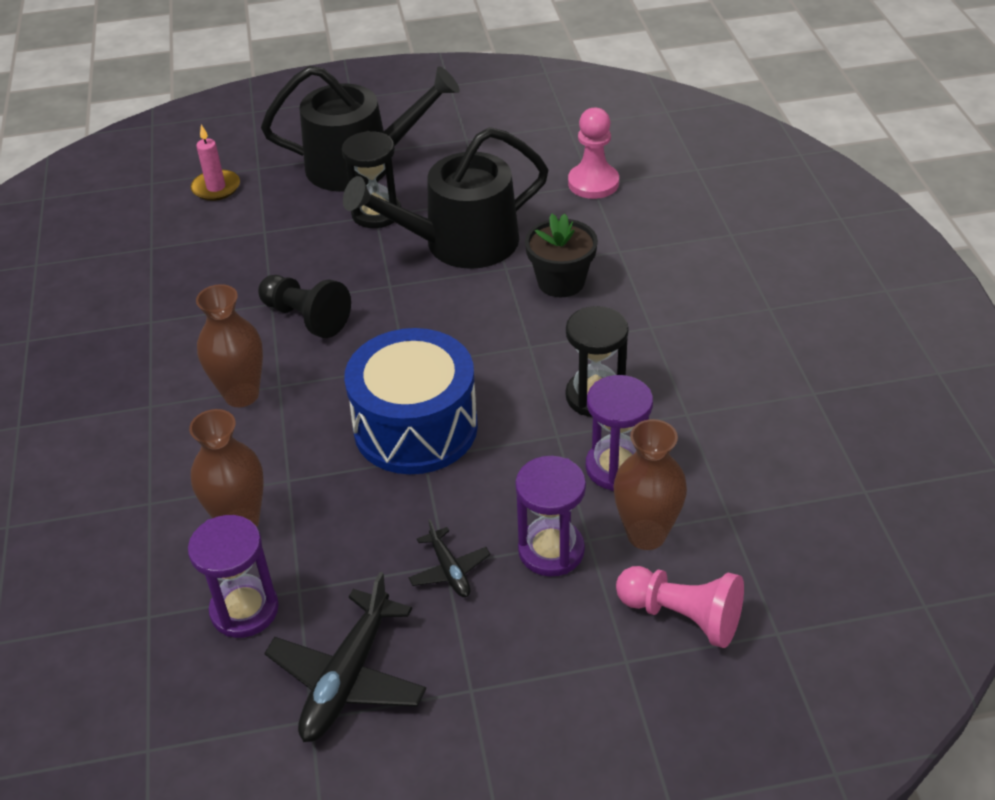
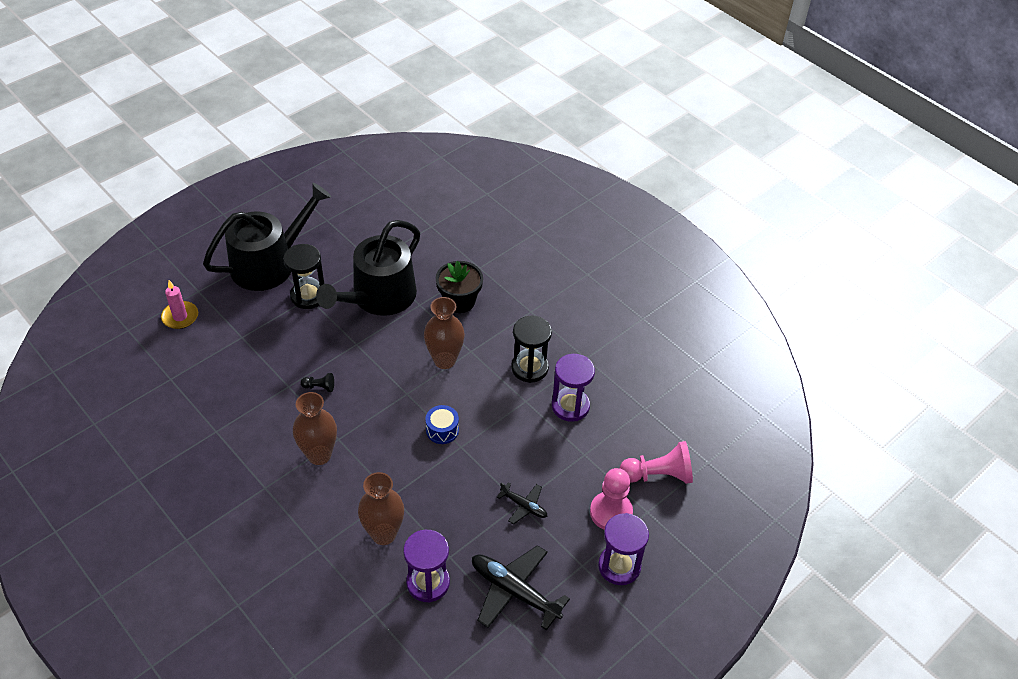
camera: 35 degrees left, 5 degrees up
black pawn [258,275,351,338] -> black pawn [301,373,334,392], size x0.48
black plane [264,572,426,742] -> black plane turned 135 degrees clockwise [472,545,570,631]
blue drum [344,328,478,474] -> blue drum [425,405,459,444], size x0.41
purple hourglass [515,456,586,577] -> purple hourglass moved to [598,513,649,585]
pink pawn [568,108,619,199] -> pink pawn moved to [590,468,633,530]
brown vase [613,419,687,550] -> brown vase moved to [424,297,465,369]

